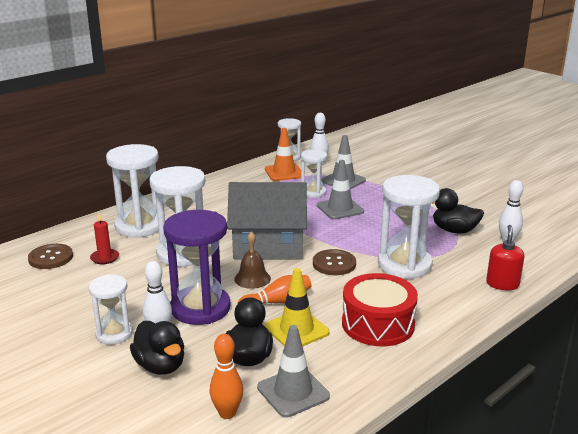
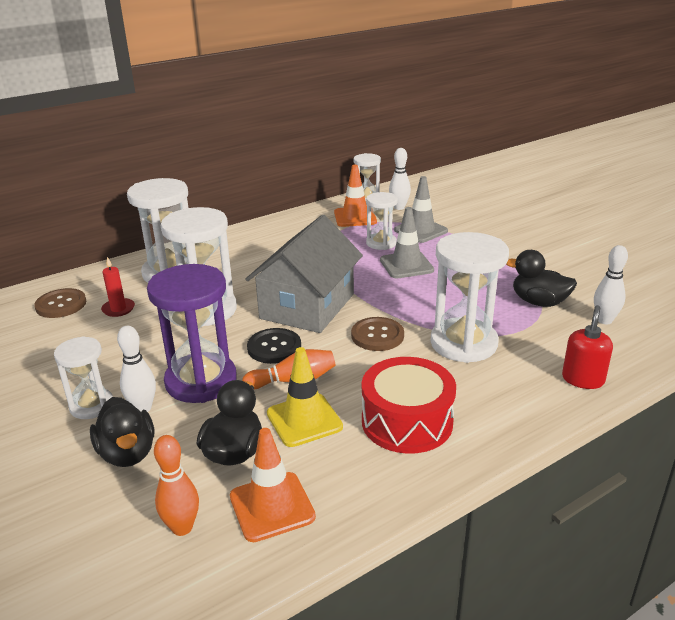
camera: 10 degrees right, 5 degrees up
grey house [227,182,307,260] -> grey house turned 75 degrees counterclockwise [245,215,363,333]
brown bell [234,231,271,289] -> black button [247,328,301,364]
grey traffic cone [257,325,330,417] -> orange traffic cone [230,428,316,542]

